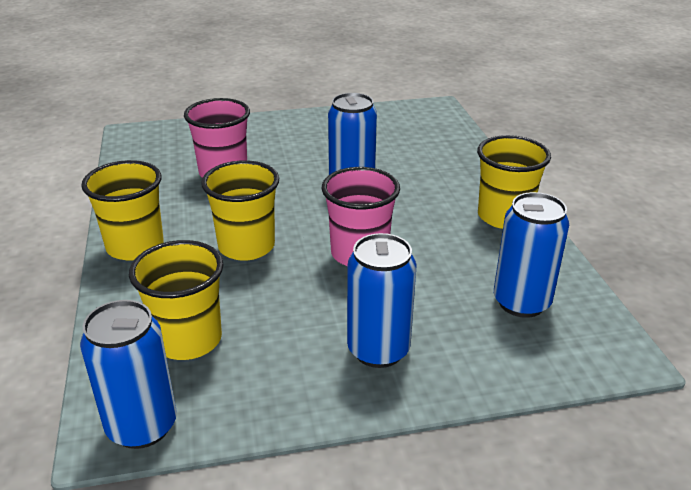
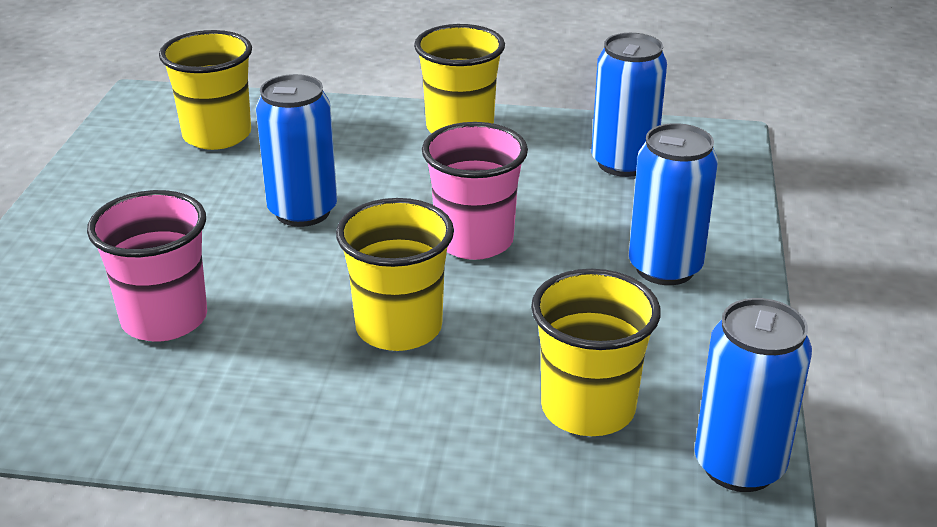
camera: 70 degrees left, 0 degrees up
yellow cup [81,160,164,261] -> yellow cup moved to [159,30,252,150]

